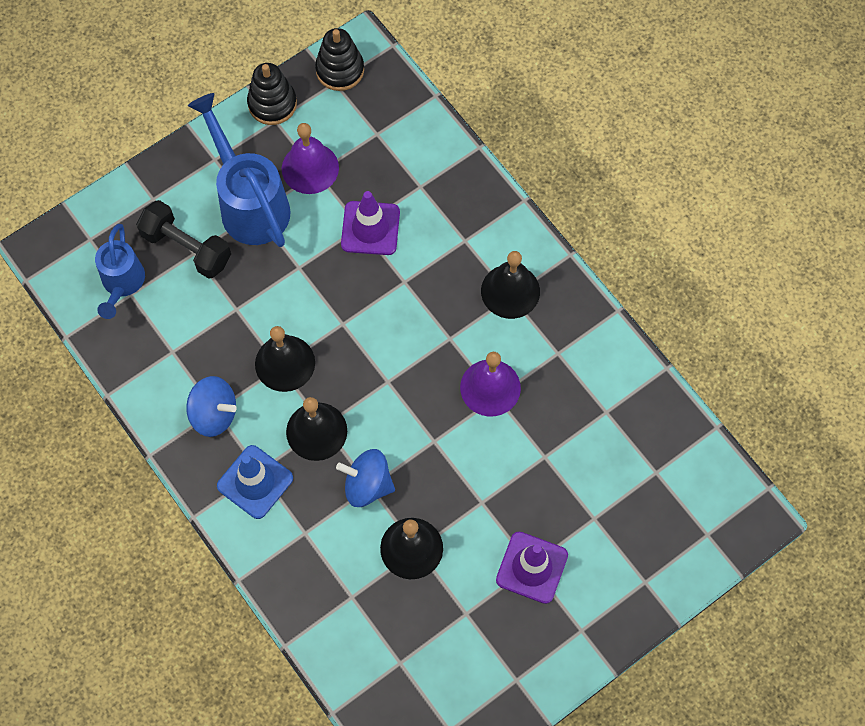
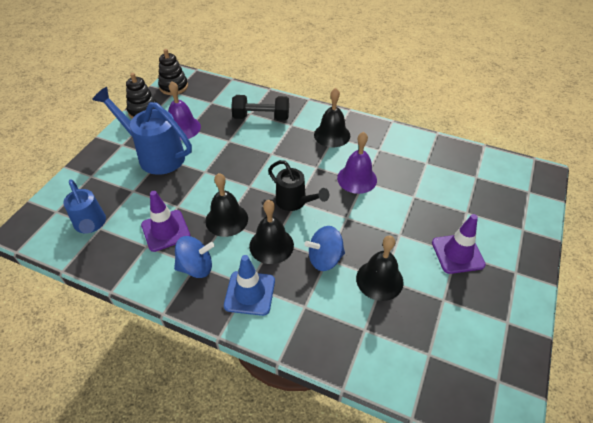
camera: 30 degrees left, 20 degrees down
black dumbbell [136,200,231,279] -> black dumbbell moved to [231,95,289,120]
purple traffic cone [341,191,400,255] -> purple traffic cone moved to [141,191,190,252]
none -> black watering can [268,160,329,211]

